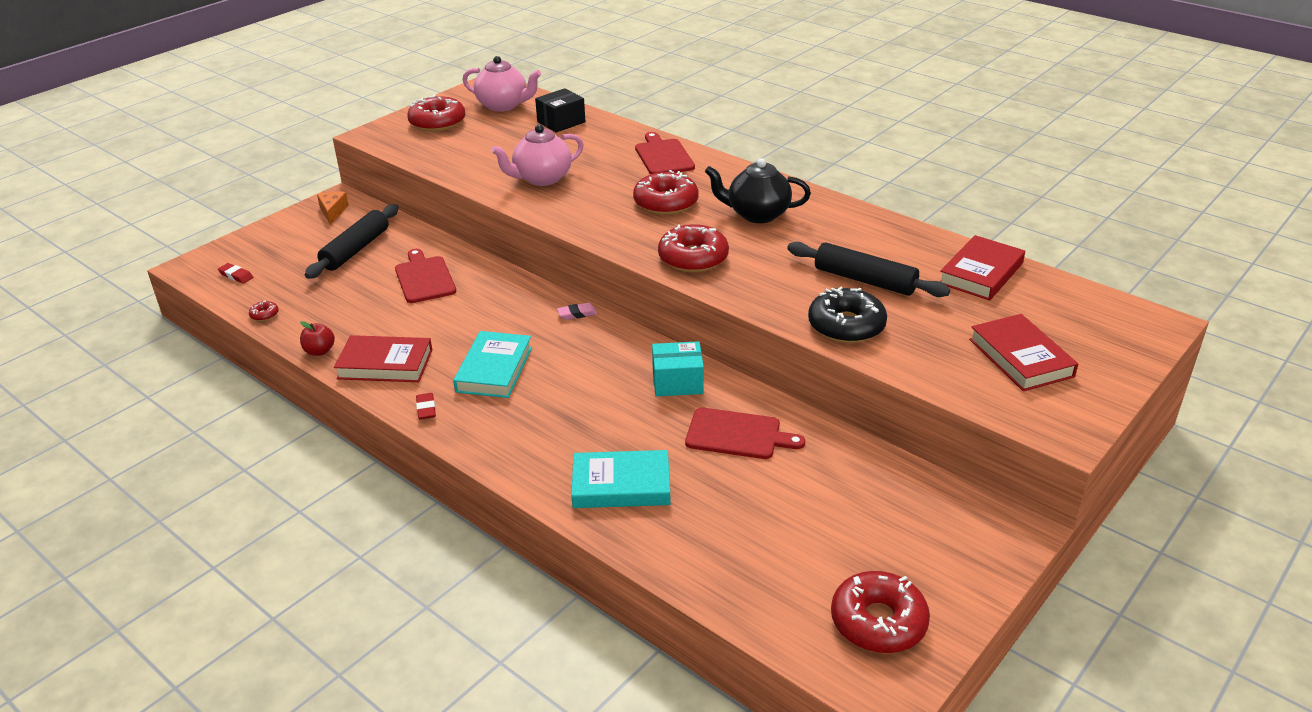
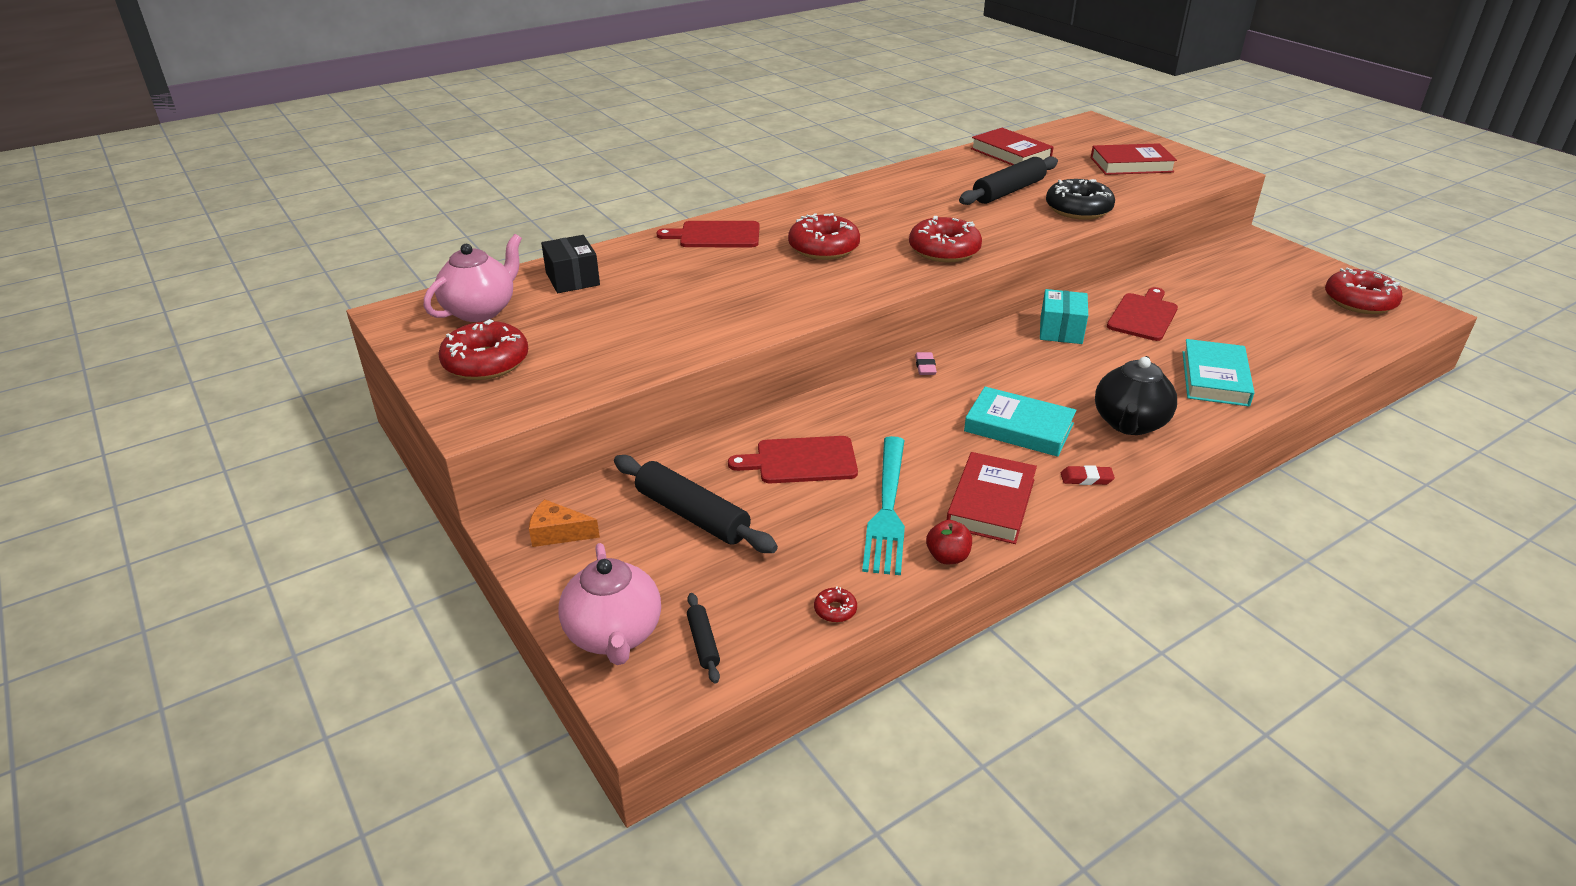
camera: 75 degrees left, 0 degrees up
red eraser [218,263,253,284] -> black rolling pin [687,593,720,684]
pink teapot [491,124,584,186] -> pink teapot moved to [558,543,661,665]
black teapot [705,158,811,223] -> black teapot moved to [1095,356,1177,435]
none -> turquoise fork [862,436,905,575]

